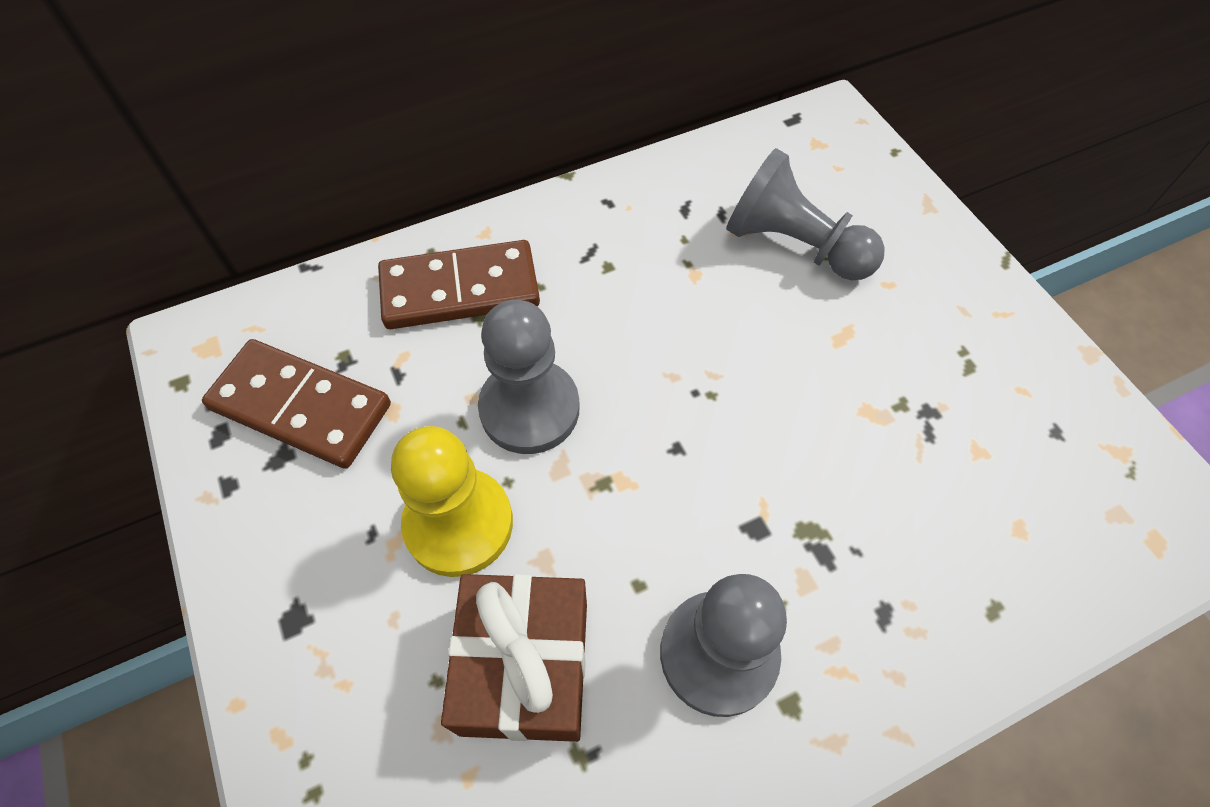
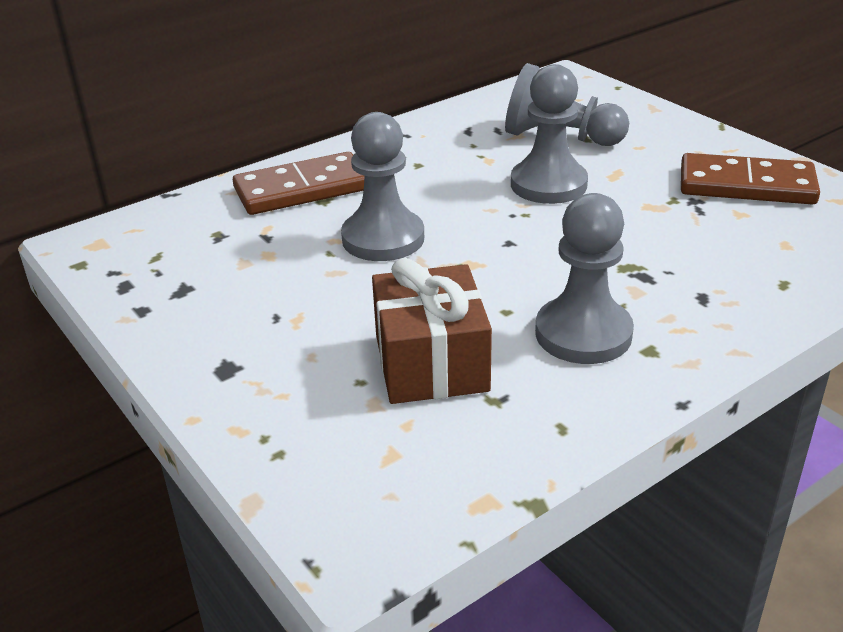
camera: 10 degrees left, 25 degrees down
brown domino [202,339,391,469] -> brown domino moved to [681,153,820,205]
yellow pawn [391,426,513,577] -> none
none -> grey pawn [511,64,588,204]

